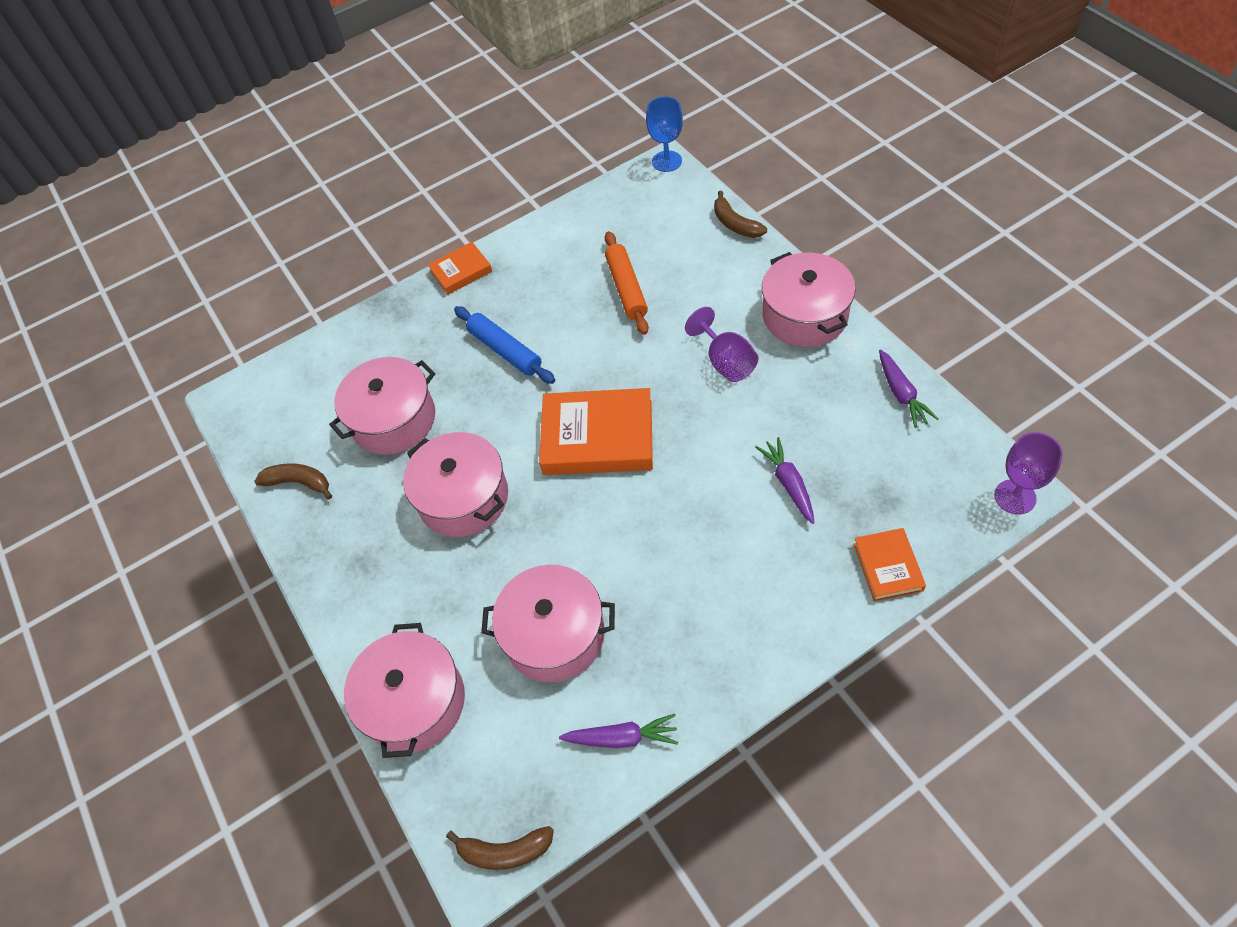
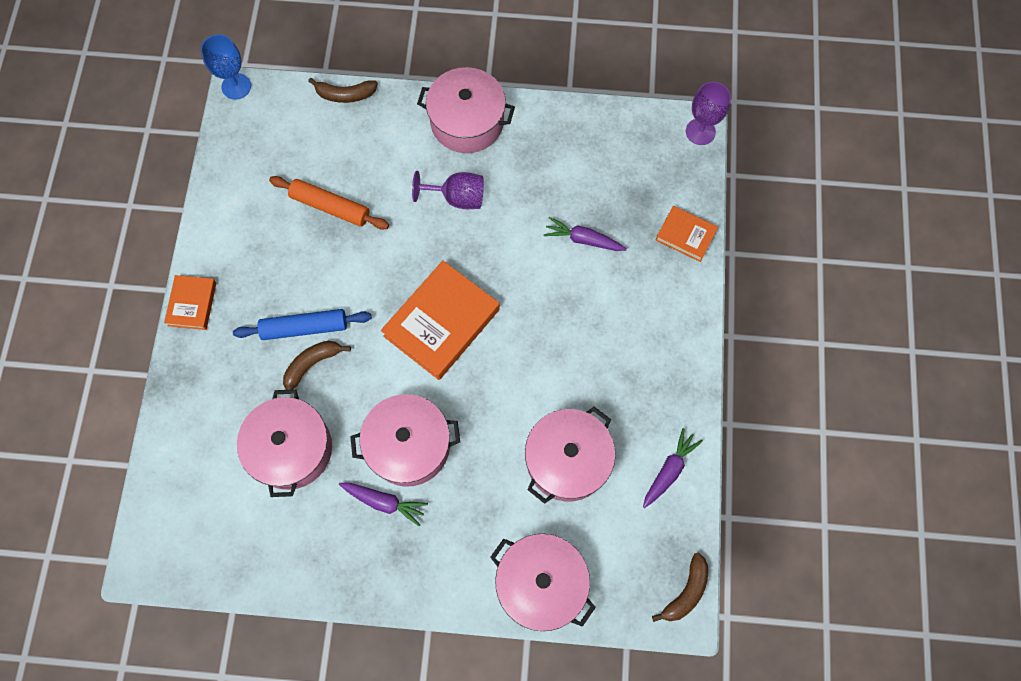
camera: 60 degrees left, 15 degrees up
brown banana [254,463,332,500] -> brown banana moved to [283,341,351,390]
purple carrot [879,350,939,428] -> purple carrot moved to [339,483,428,526]

